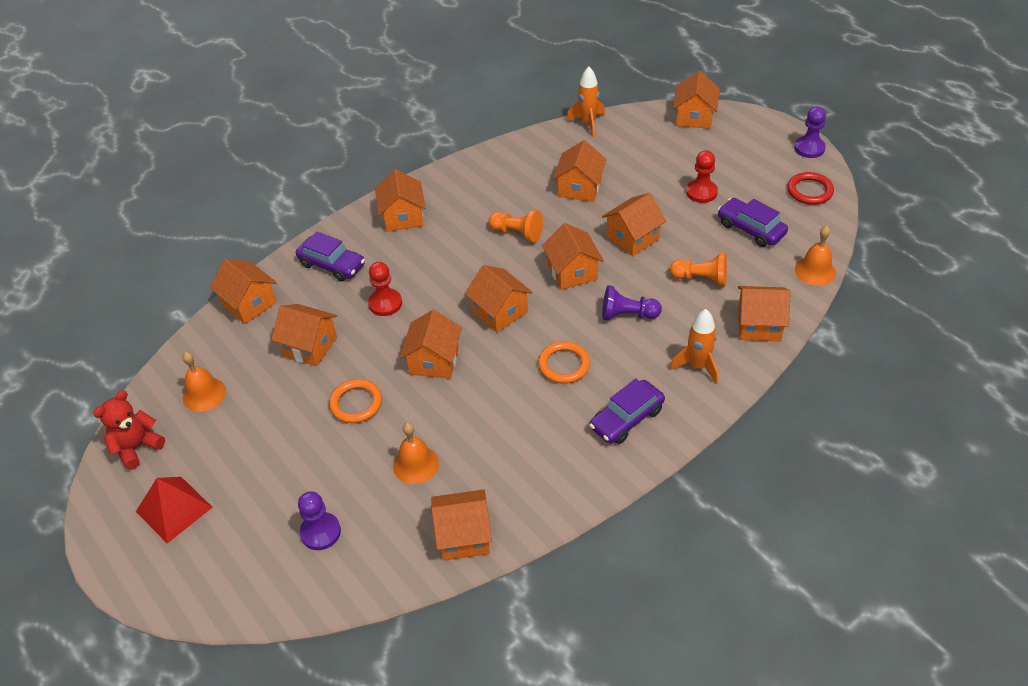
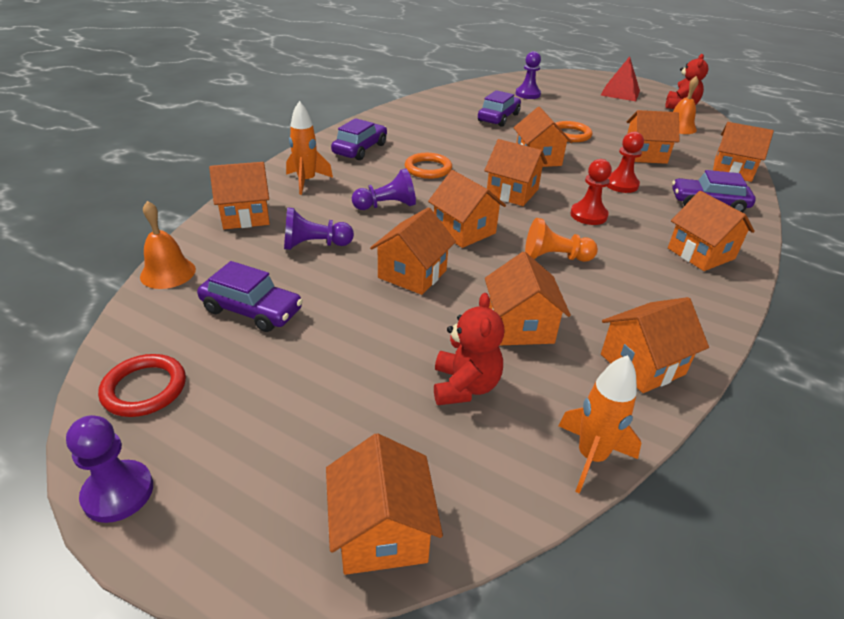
camera: 155 degrees right, 10 degrees down
orange bell [393,422,439,484] -> purple car [478,90,521,127]
orange house [431,489,492,561] -> orange house moved to [601,297,709,393]
orange pawn [670,253,727,287] -> purple pawn [284,207,354,250]
red pawn [686,150,718,203] -> red pawn moved to [570,159,612,225]
none -> red teddy bear [434,293,505,405]

